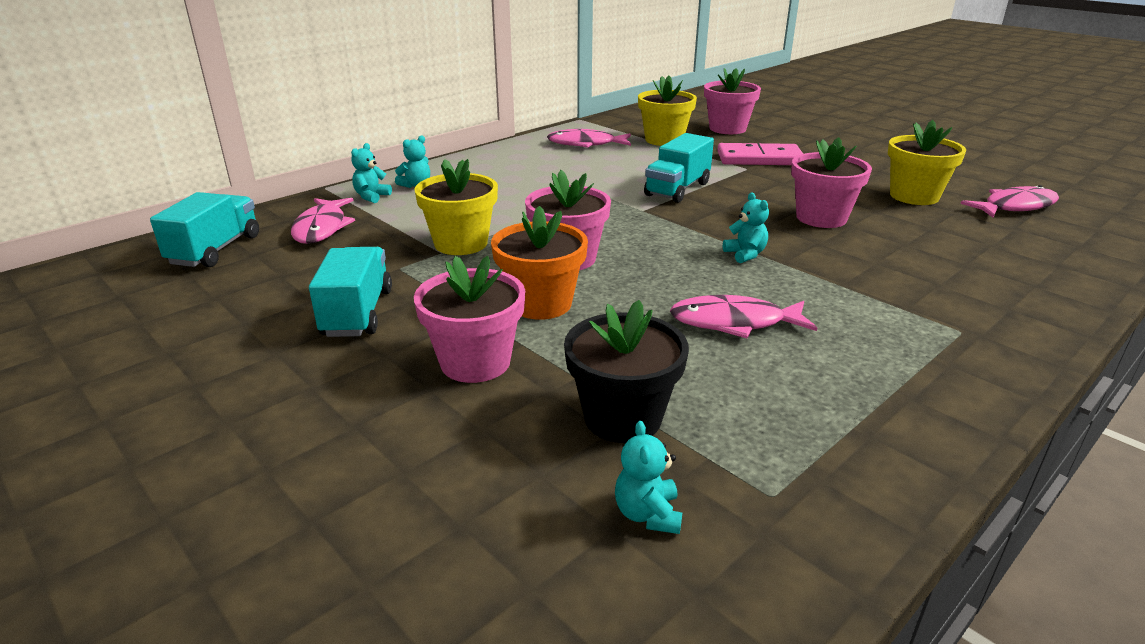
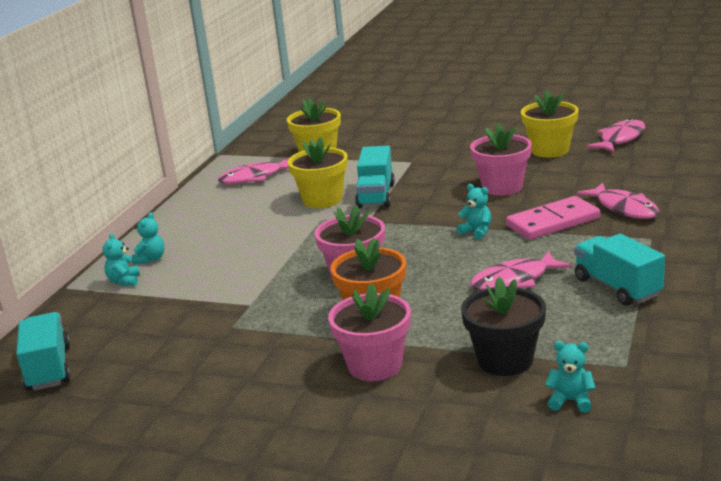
camera: 25 degrees left, 5 degrees down
pink fish [291,198,355,244] -> pink fish moved to [577,183,659,219]
turquoise truck [309,247,392,337] -> turquoise truck moved to [574,234,665,306]
yellow flower pot [414,159,498,255] -> yellow flower pot moved to [288,137,348,208]
turquoise teddy bear [615,421,682,534] -> turquoise teddy bear turned 135 degrees clockwise [545,341,596,413]
pink flower pot [704,68,761,134] -> none
pink domino [718,143,803,165] -> pink domino moved to [506,196,600,240]

